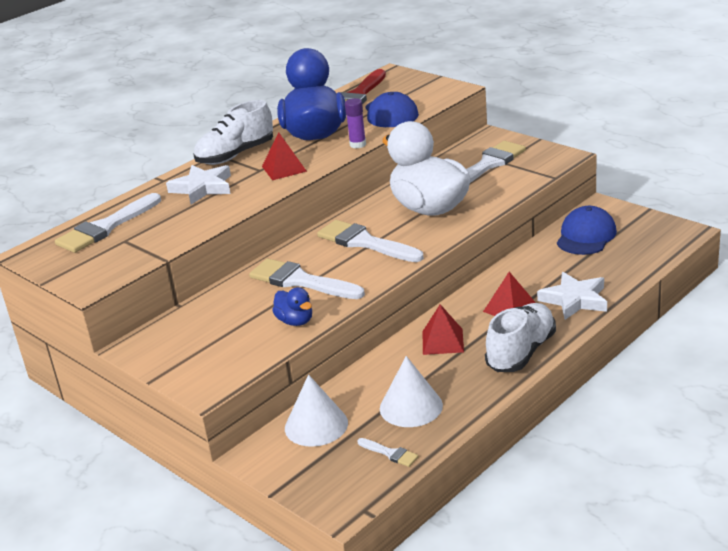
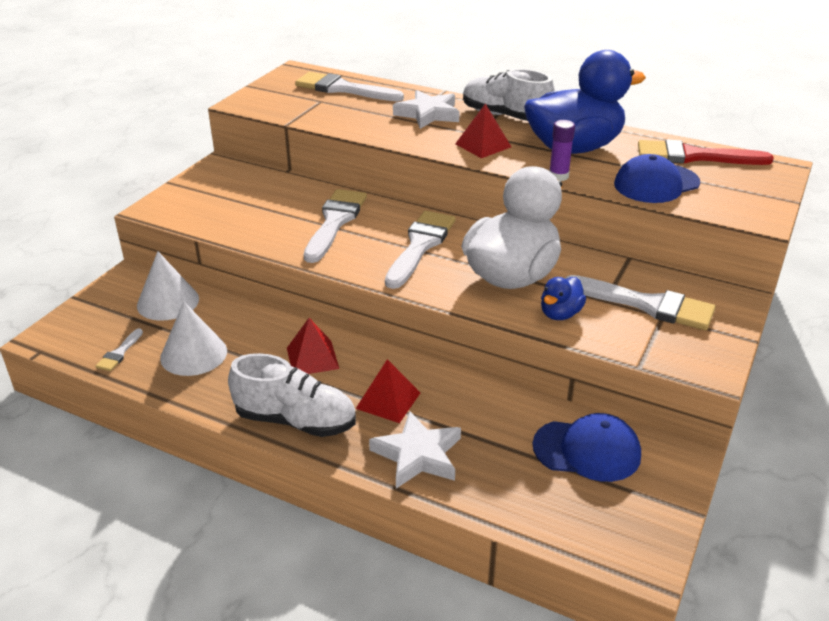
camera: 70 degrees right, 5 degrees up
blue duck [272,287,312,326] -> blue duck moved to [541,277,586,320]

